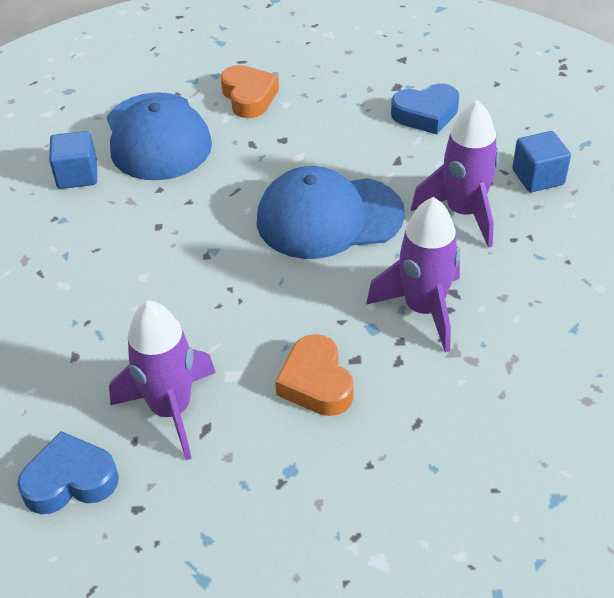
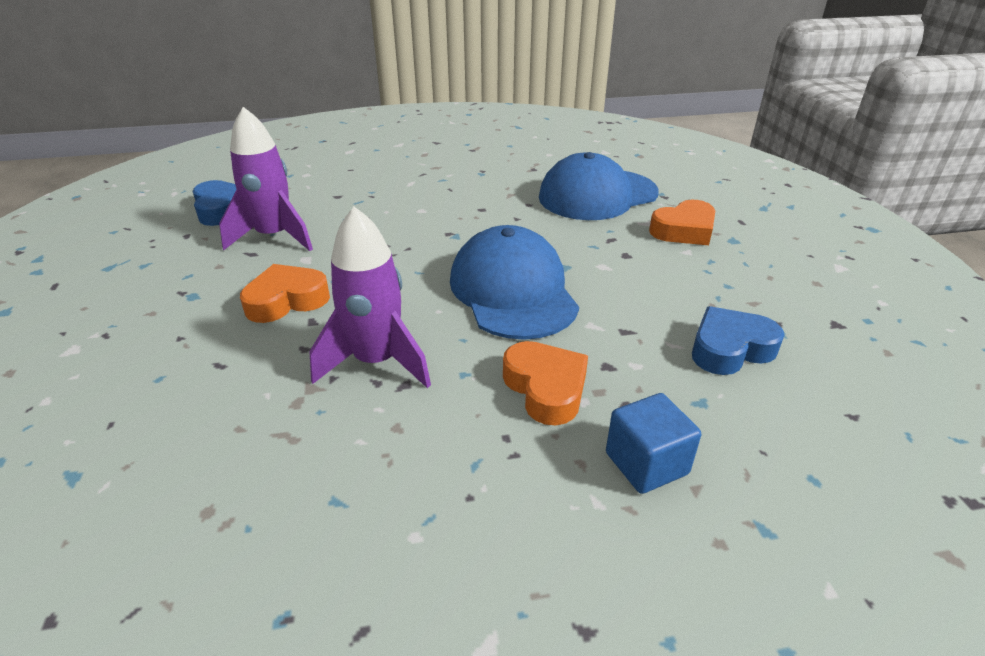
camera: 80 degrees right, 10 degrees down
blue cube [49,131,97,189] -> none
blue heart [391,84,459,134] -> blue heart turned 90 degrees clockwise [692,306,784,375]
purple rocket [411,100,499,248] -> orange heart [503,341,588,425]

